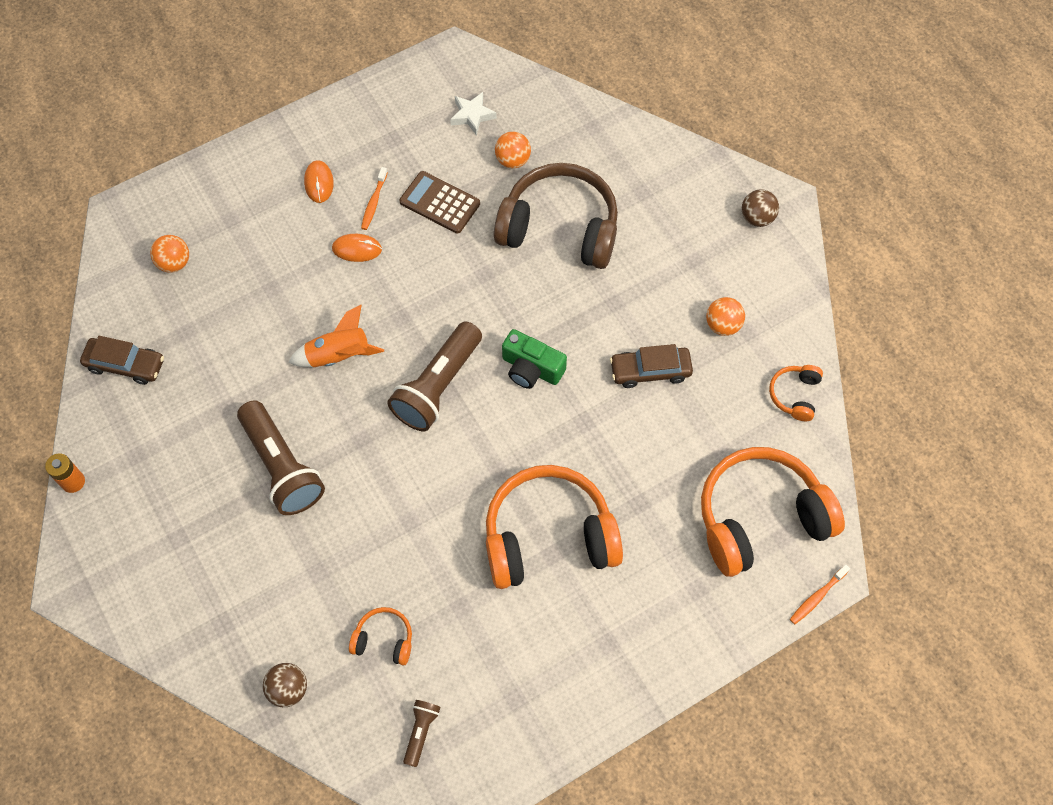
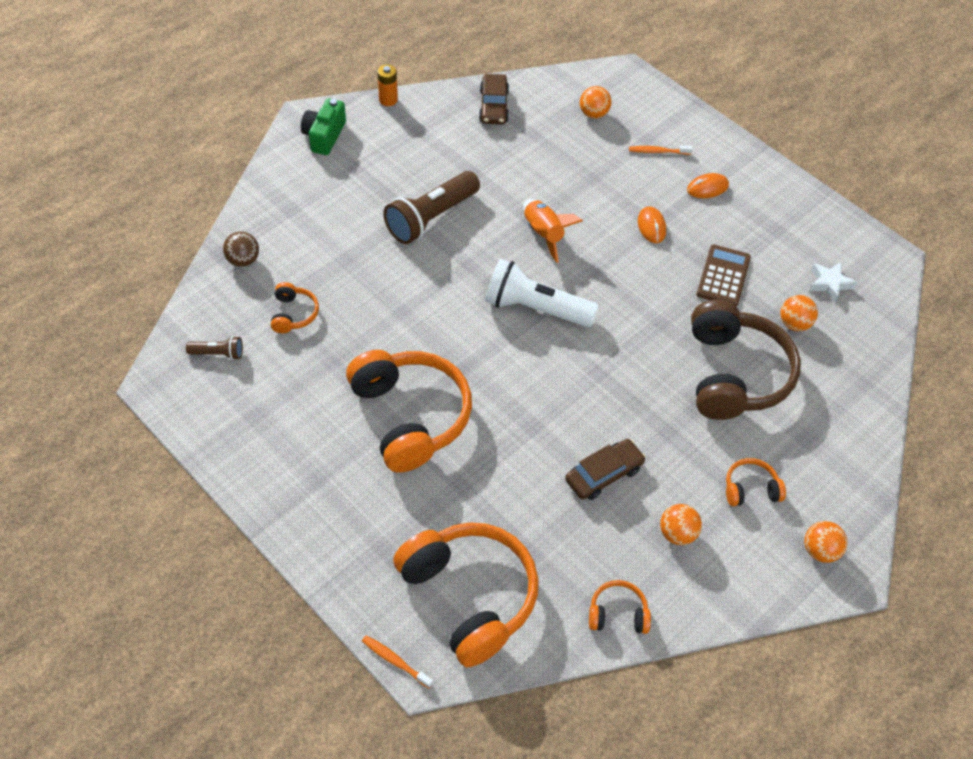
camera: 75 degrees right, 10 degrees down
orange toothbrush [361,167,388,230] -> orange toothbrush moved to [629,145,693,155]
brown flashlight [387,321,482,431] -> white flashlight [485,259,599,328]
green camera [502,329,567,389] -> green camera moved to [301,98,346,155]
brown car [610,344,693,388] -> brown car turned 75 degrees clockwise [565,439,646,500]
brown ball [742,190,779,227] -> orange ball [804,521,848,563]
none -> orange headphones [726,458,786,506]

